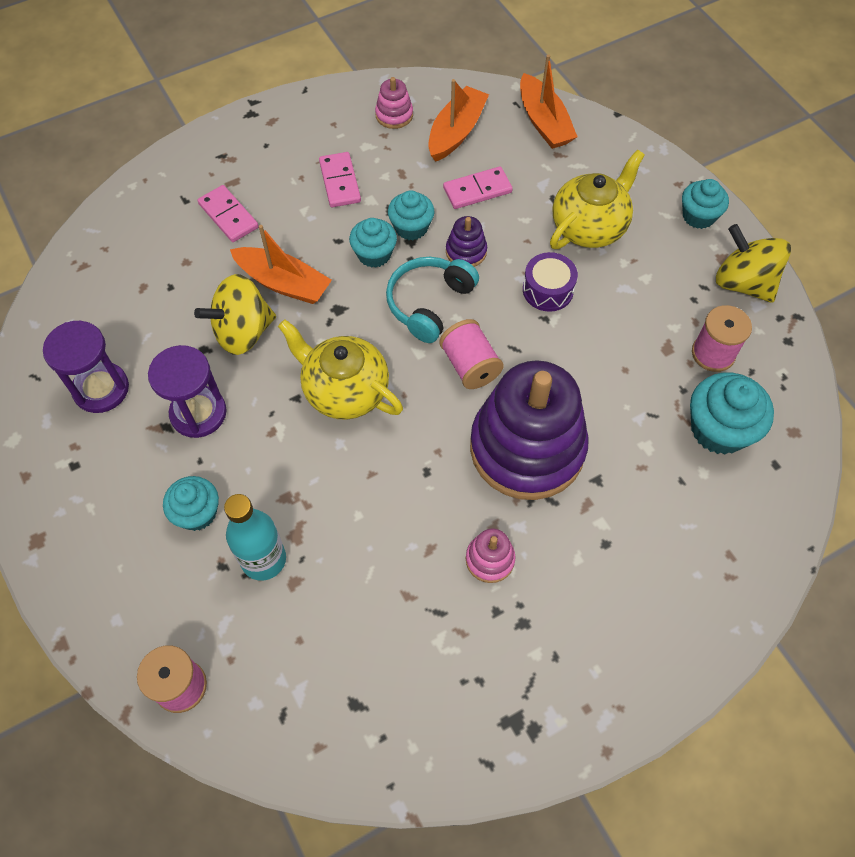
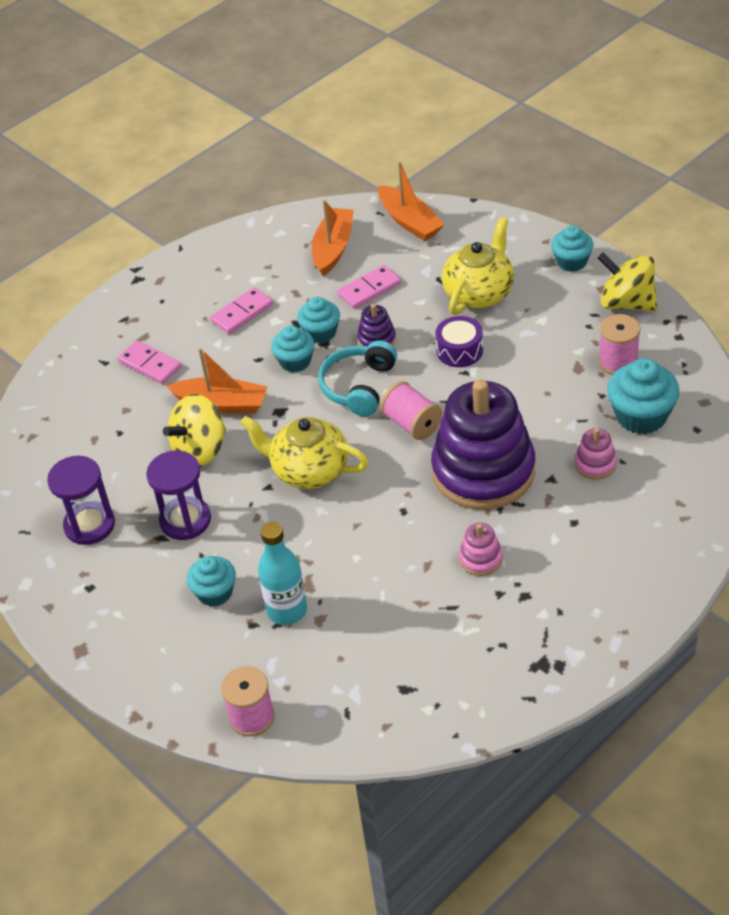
camera: 10 degrees left, 15 degrees down
pink domino [319,152,361,207] -> pink domino turned 75 degrees clockwise [210,287,273,334]
pink stacking toy [375,77,413,129] -> pink stacking toy moved to [575,428,617,480]

